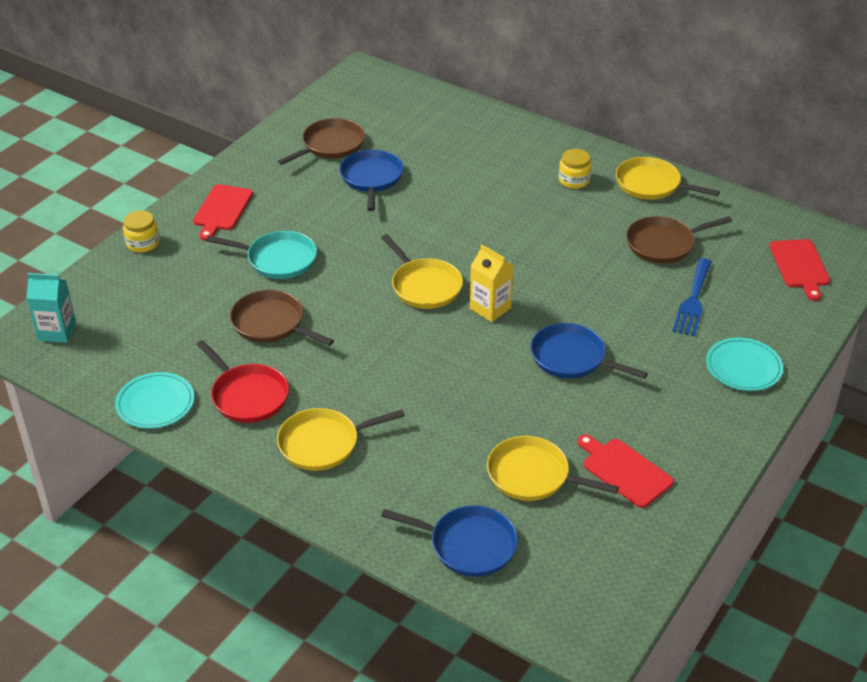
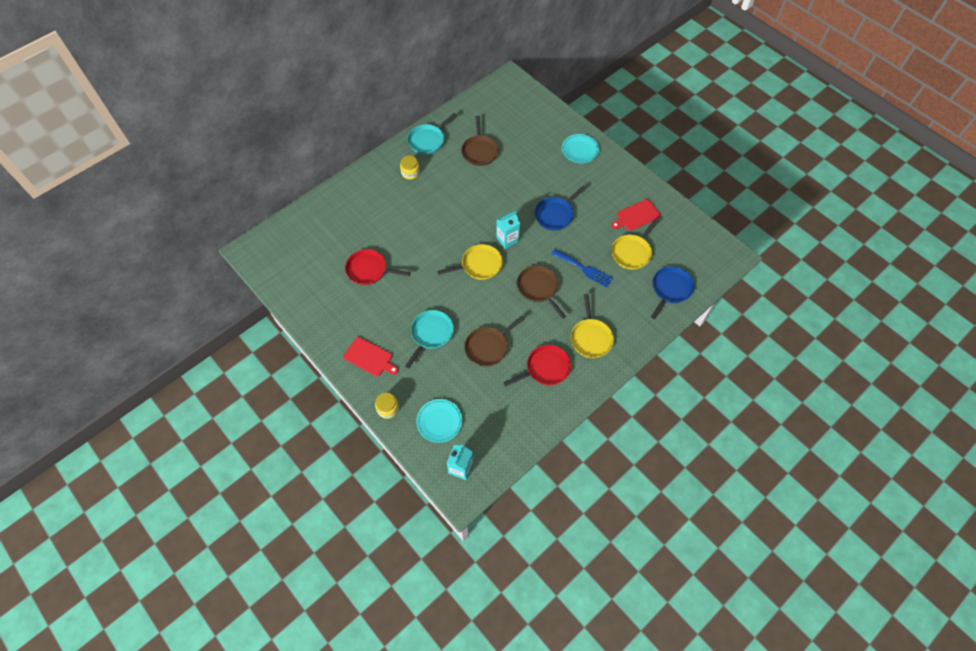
camera: 75 degrees left, 20 degrees up
turquoise plate [115,372,194,428] -> turquoise plate moved to [416,399,462,443]
brown pan [278,118,365,165] -> brown pan moved to [517,265,566,319]
blue pan [339,149,404,211] -> red pan [345,249,411,285]
yellow carton [470,244,514,322] -> turquoise carton [496,211,520,249]
yellow pan [616,157,720,200] -> turquoise pan [407,113,456,154]
blue fork [672,258,712,337] -> blue fork moved to [552,249,614,288]
red cutting board [770,239,830,301] -> none

